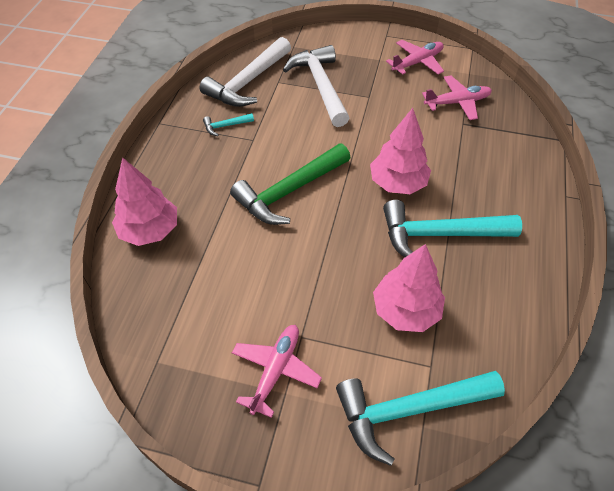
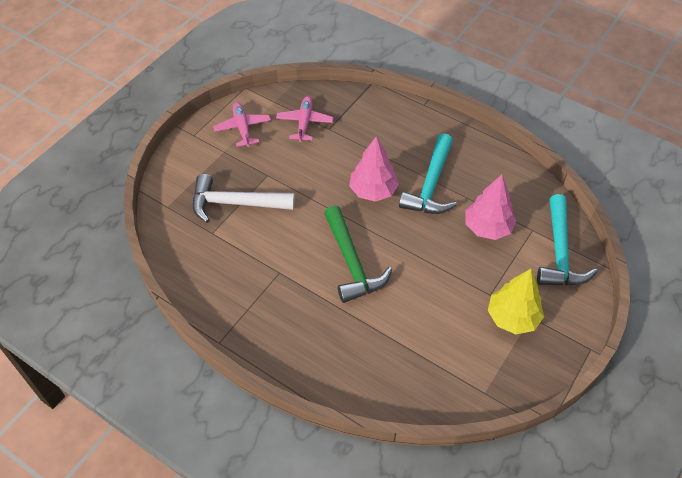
camera: 70 degrees left, 0 degrees up
pink tree [112,157,177,246] -> none
white hammer [199,37,291,107] -> none
turquoise hammer [203,113,254,136] -> none
pink plane [232,325,322,418] -> yellow tree [488,269,544,334]

